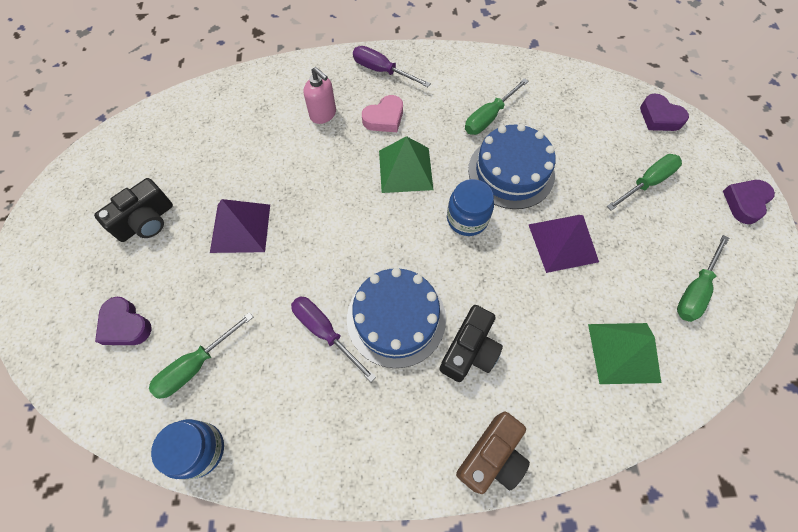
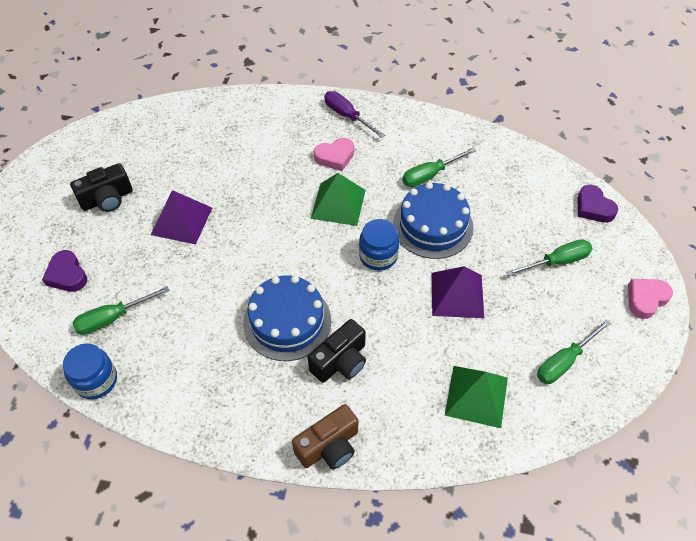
camera: 15 degrees right, 10 degrees down
purple screwdriver [291,296,376,382] -> none
pink soap dispenser [303,67,336,124] -> none
purple heart [723,180,775,224] -> pink heart [628,279,673,319]

